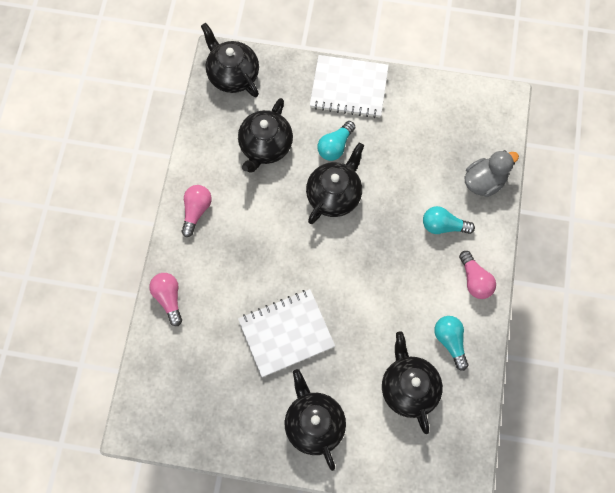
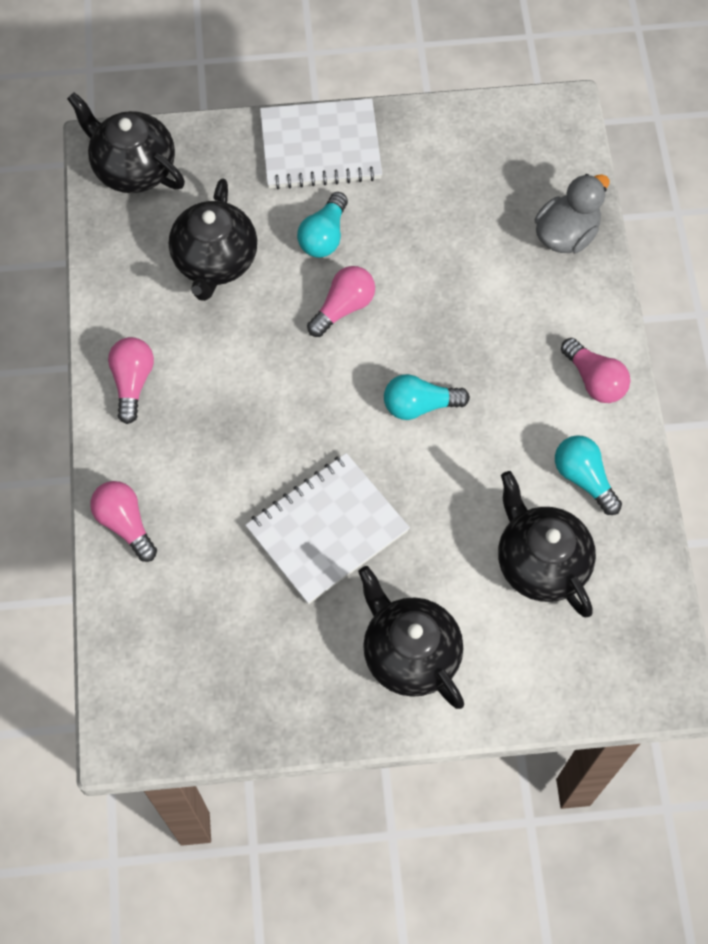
camera: 15 degrees left, 5 degrees down
black teapot [306,143,364,224] -> pink light bulb [307,266,375,337]
turquoise light bulb [423,206,475,234] -> turquoise light bulb moved to [384,374,470,420]

